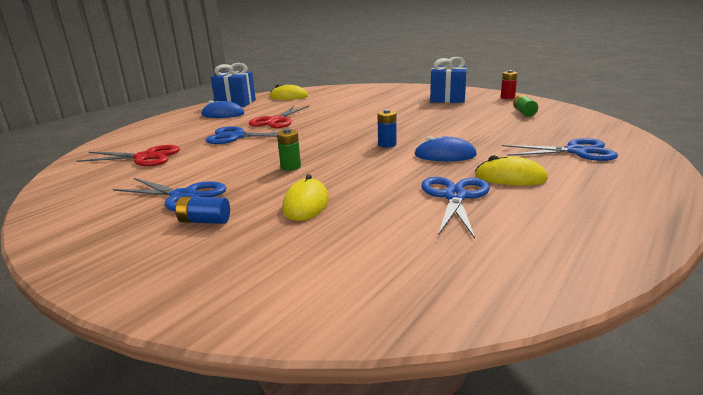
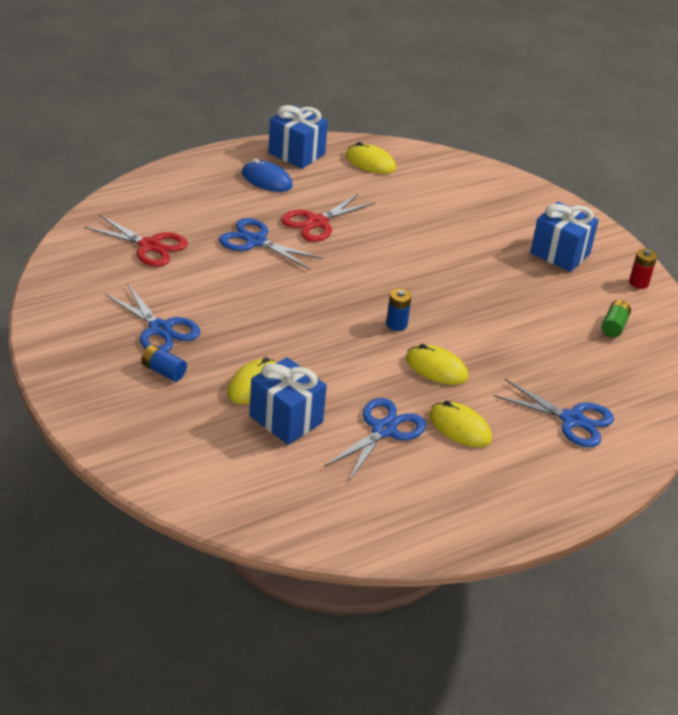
camera: 20 degrees right, 15 degrees up
green battery [277,128,301,171] -> none
blue mouse [414,136,477,161] -> yellow mouse [406,344,468,385]
none -> blue gift [249,357,327,445]

